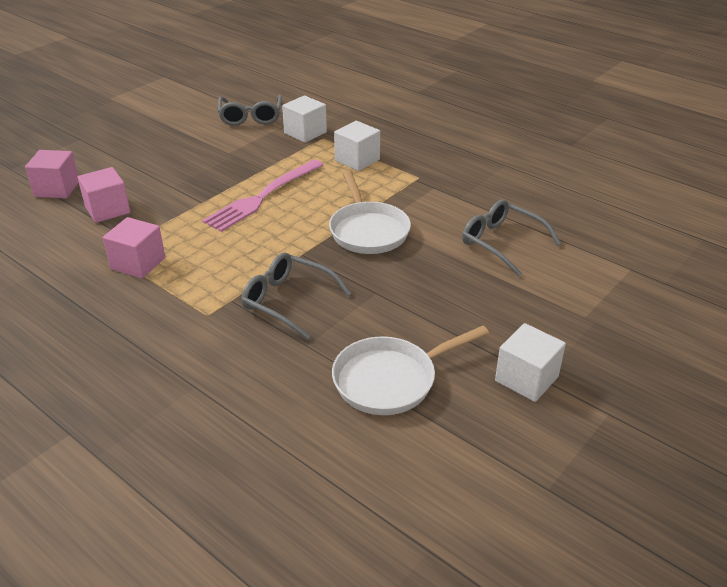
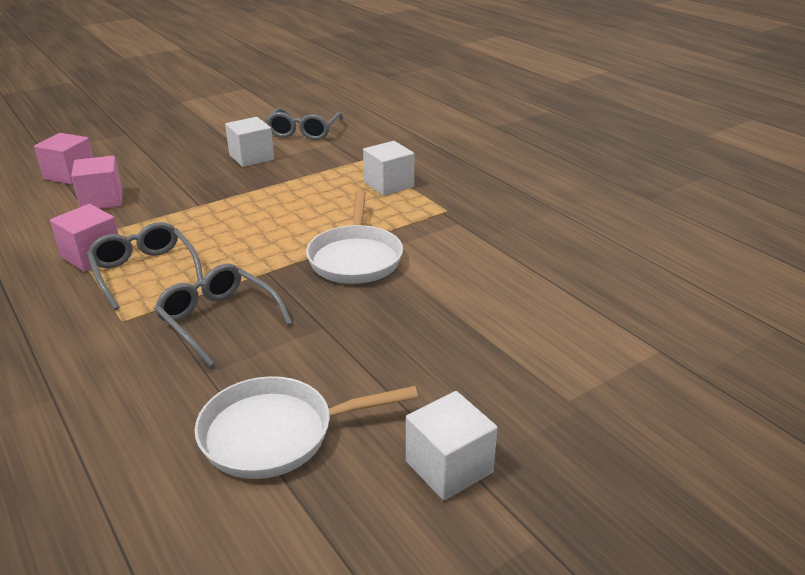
camera: 15 degrees right, 5 degrees down
pink fork [202,160,323,232] -> none
white cube [282,95,327,143] -> white cube moved to [225,117,274,167]
grey glasses [462,199,561,277] -> grey glasses moved to [87,222,203,310]

